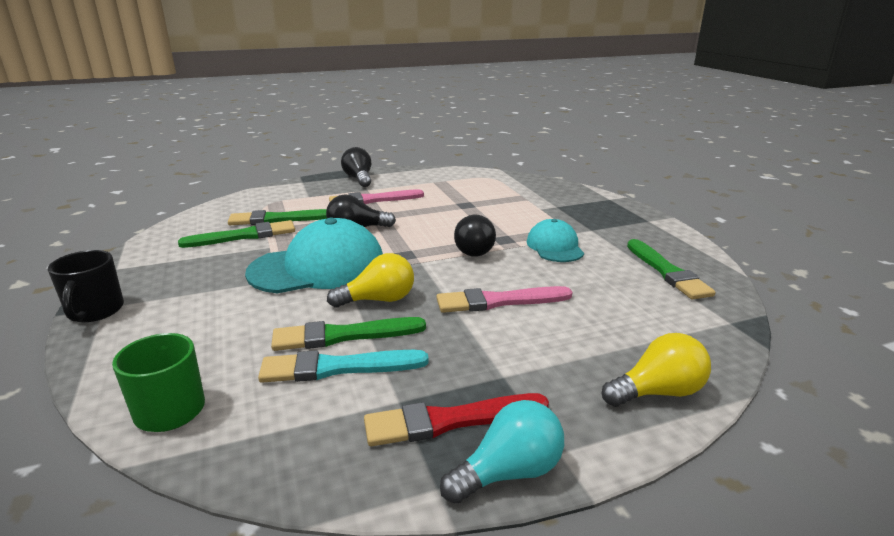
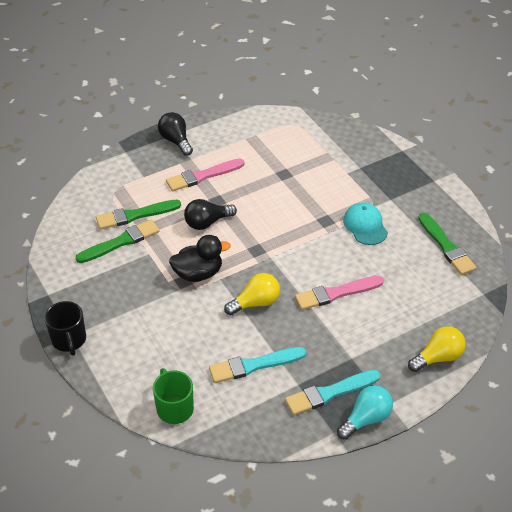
camera: 10 degrees left, 20 degrees up
turquoise cap [245,218,383,293] -> black duck [169,235,231,282]
green brush [271,317,426,351] -> none
red brush [364,393,549,447] -> turquoise brush [285,370,380,415]
black light bulb [454,215,496,257] -> none

